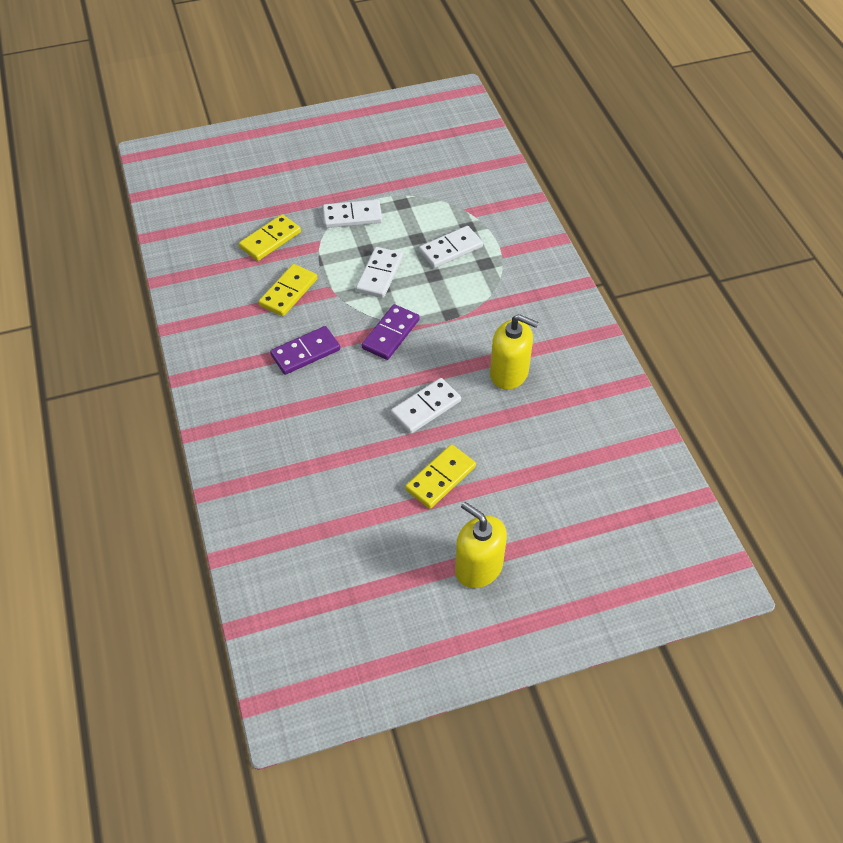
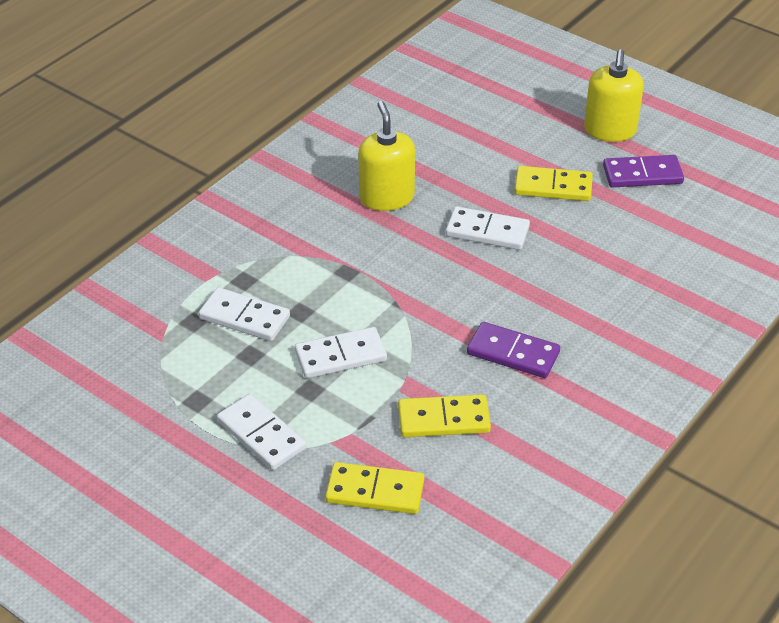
camera: 125 degrees left, 10 degrees down
purple domino [362,304,419,360] -> purple domino moved to [603,155,684,187]

